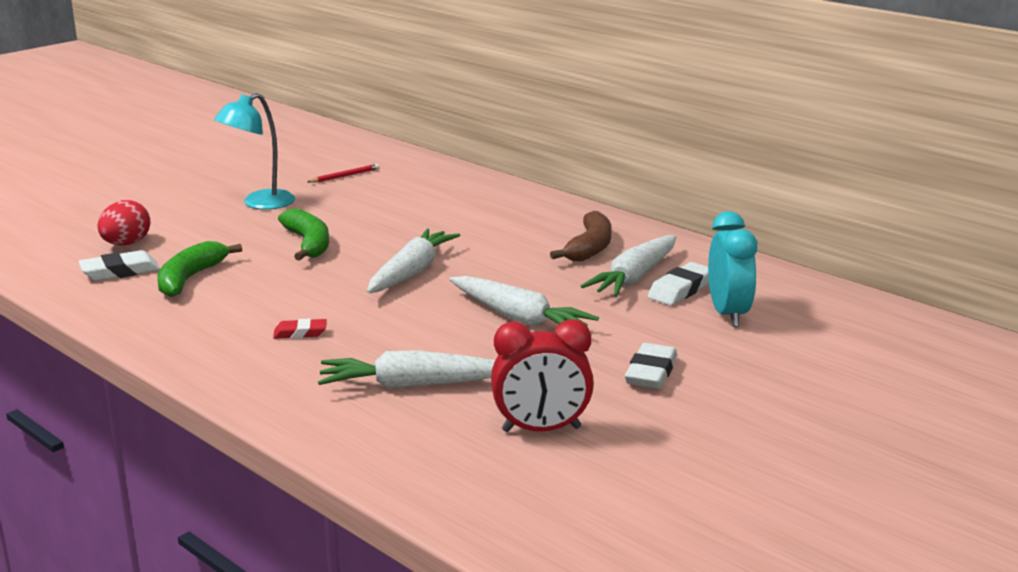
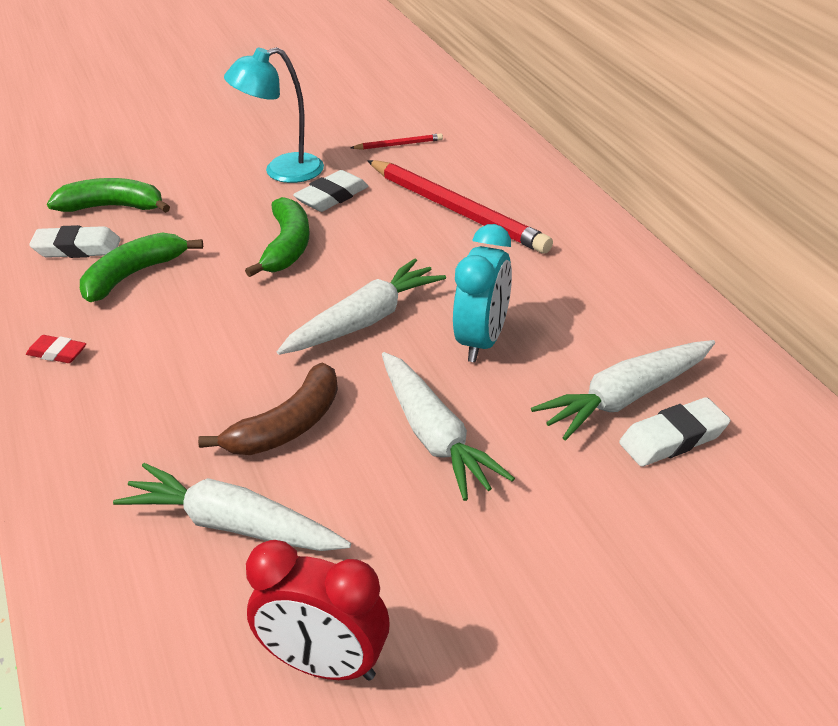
camera: 25 degrees right, 15 degrees up
red egg [97,200,150,246] -> green banana [47,178,170,213]
red eraser [273,318,327,339] -> red eraser moved to [26,335,86,363]
brown banana [550,211,611,262] -> brown banana moved to [198,362,338,455]
white eraser [625,343,677,389] -> white eraser moved to [293,170,369,212]
turquoise clock [708,211,757,327] -> turquoise clock moved to [453,224,512,362]
none -> red pencil [367,160,553,254]

